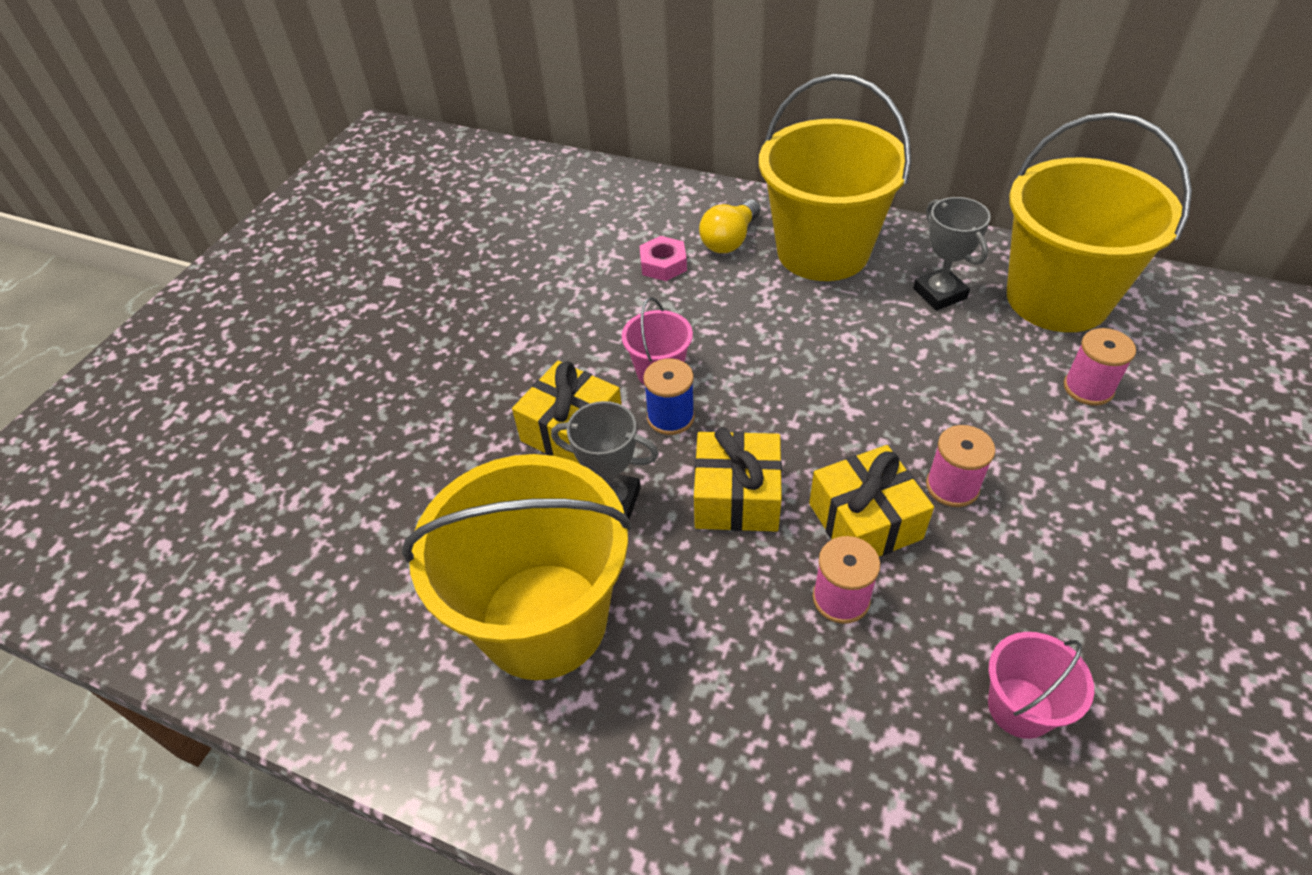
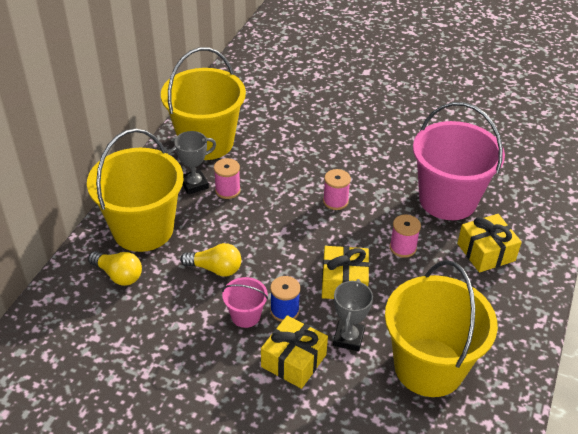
camera: 95 degrees left, 5 degrees down
pink nut [639,236,687,281] -> none
yellow gift [809,445,934,556] -> yellow gift moved to [457,214,522,273]
pink bucket [988,632,1094,739] -> pink bucket [413,102,505,220], size x2.25
pink spool [1064,328,1136,406] -> pink spool moved to [214,158,241,199]
none -> yellow light bulb [180,243,241,277]

